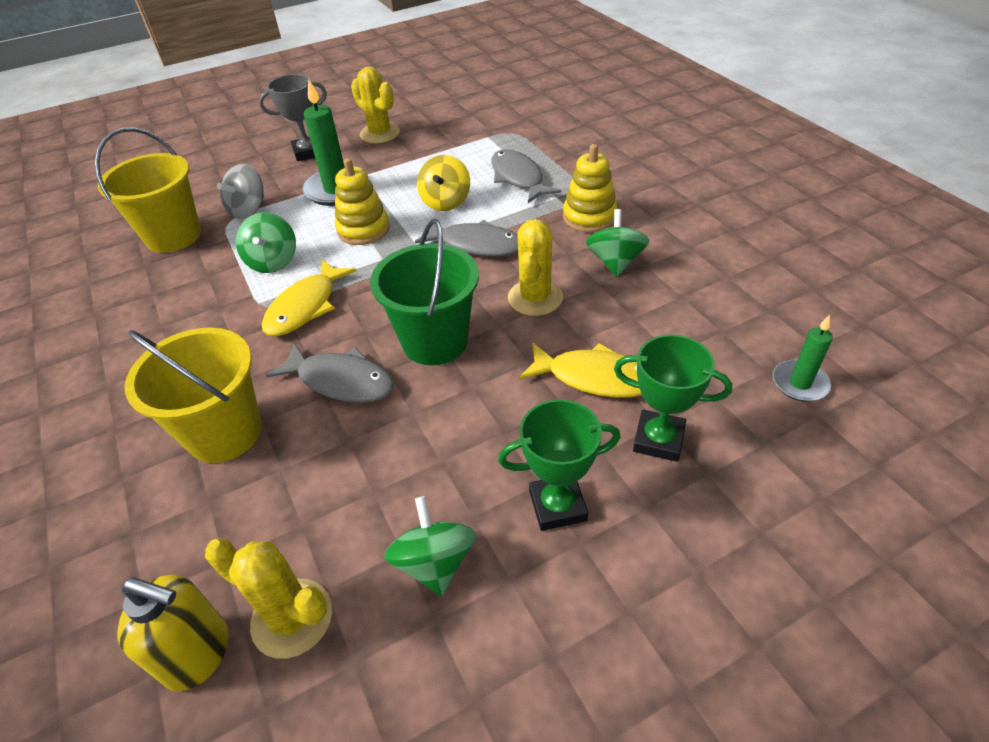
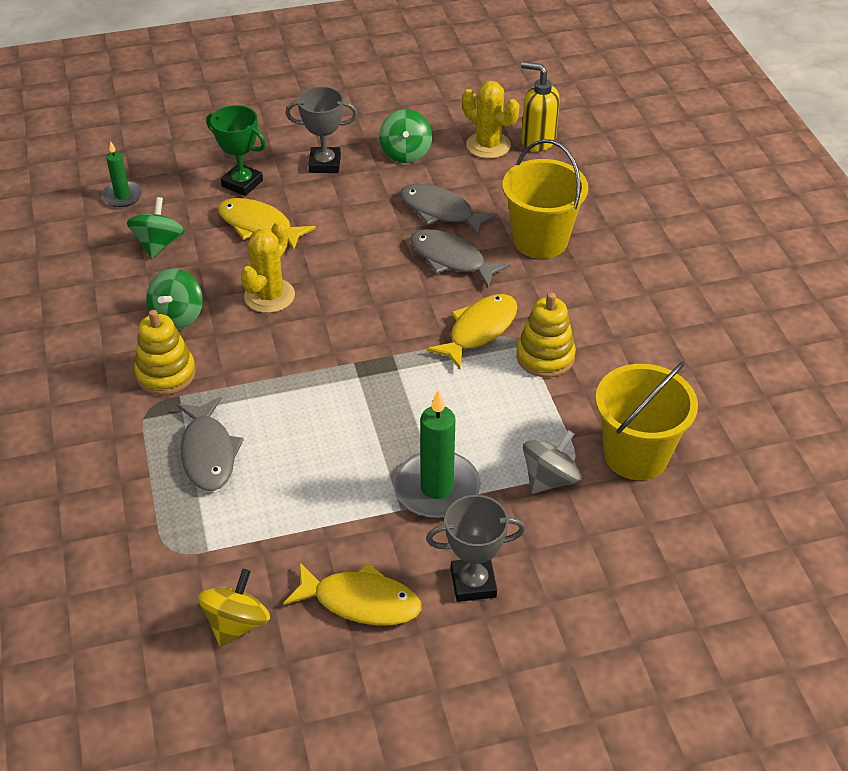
camera: 170 degrees left, 0 degrees up
green spinning top [236,212,296,273] -> green spinning top moved to [127,197,185,259]
yellow stacking toy [335,158,390,245] -> yellow stacking toy moved to [516,293,576,377]
yellow cactus [351,66,400,143] -> yellow fish [284,562,422,626]
green bucket [370,219,479,365] -> none
grey fish [415,219,518,256] -> grey fish moved to [400,184,498,236]
yellow spinning top [417,155,470,211] -> yellow spinning top moved to [198,569,270,647]
green trophy [498,399,621,531] -> grey trophy [285,86,358,173]

